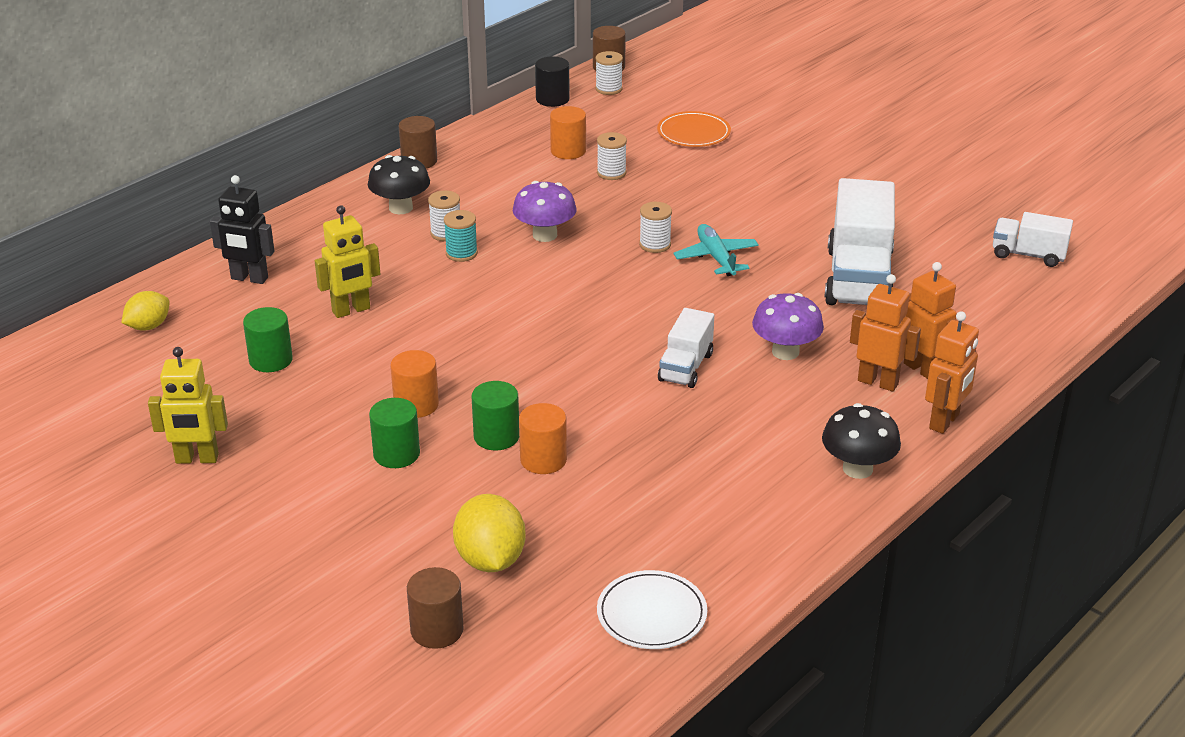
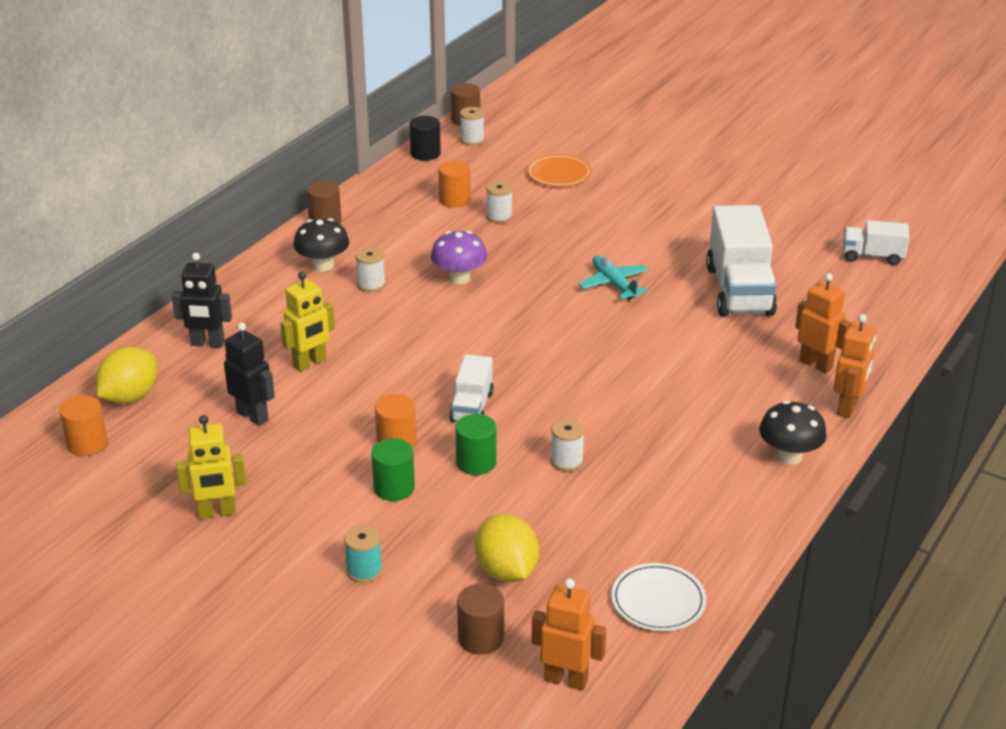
camera: 10 degrees left, 0 degrees up
yellow lemon [121,291,170,330] -> yellow lemon [96,347,157,404], size x1.55
green cylinder [243,307,293,372] -> black robot [224,323,275,426]
turquoise spool [444,210,478,262] -> turquoise spool moved to [344,525,382,583]
orange cylinder [519,403,567,474] -> orange cylinder moved to [60,396,108,456]
white spool [639,202,672,253] -> white spool moved to [551,418,585,472]
white truck [658,308,714,388] -> white truck moved to [449,354,494,423]
purple mushroom [752,293,824,360] -> none
orange robot [850,274,921,392] -> orange robot moved to [532,578,606,691]

